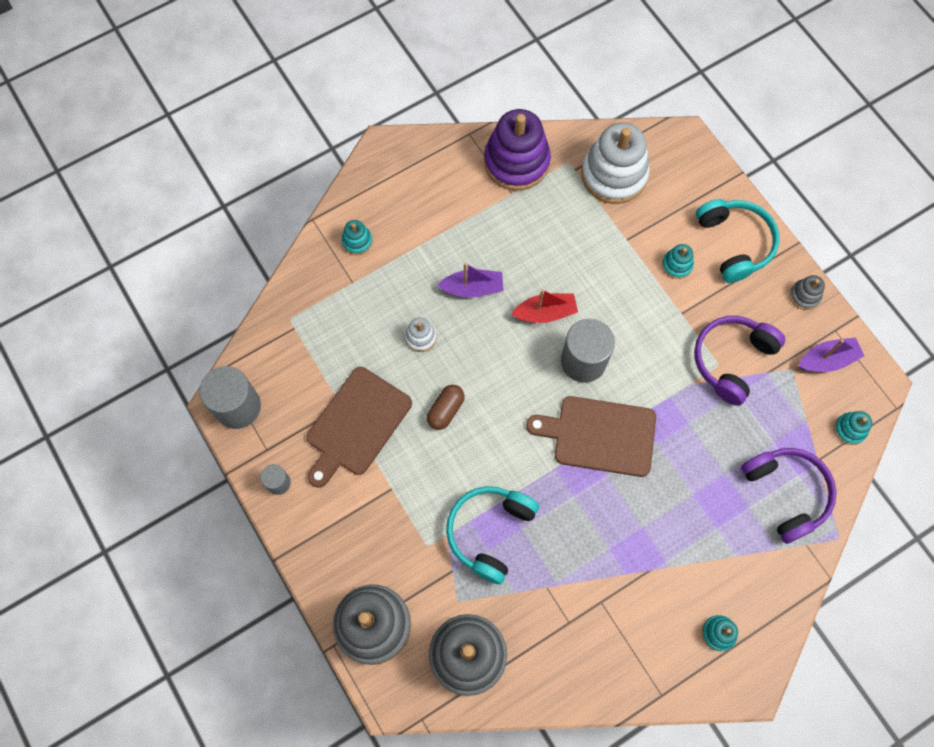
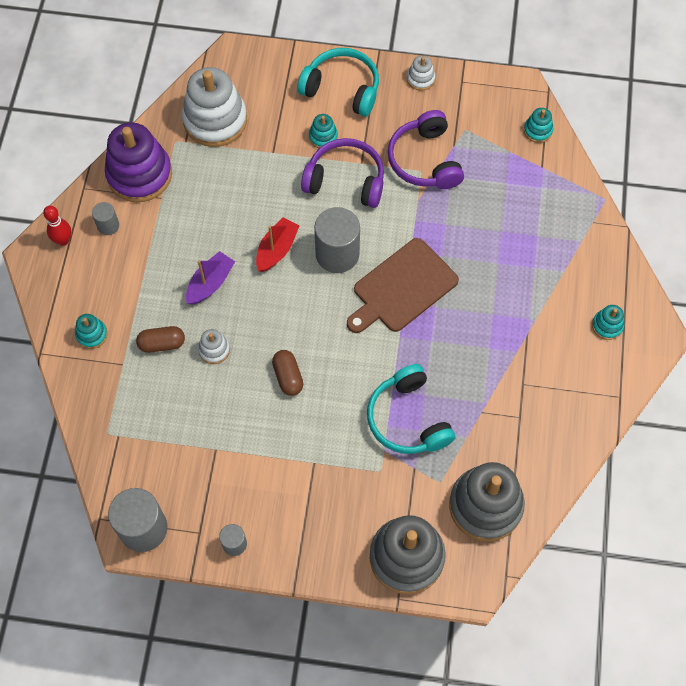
camera: 50 degrees left, 5 degrees down
brown cutting board [307,367,412,488] -> none
purple headphones [741,448,837,544] -> purple headphones moved to [301,138,384,208]
grey stacking toy [790,275,825,310] -> white stacking toy [407,55,435,91]
purple boat [798,337,864,372] -> none
none -> red bowling pin [43,206,71,246]
none -> grey cylinder [92,202,119,235]
none -> brown capsule [136,326,185,353]

